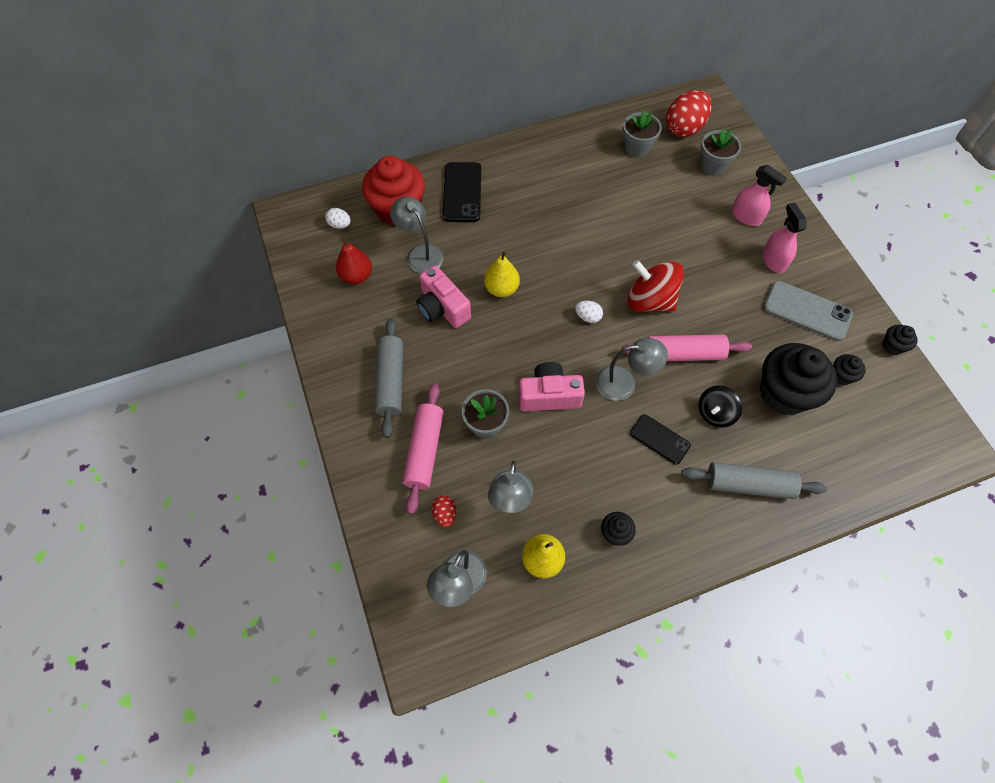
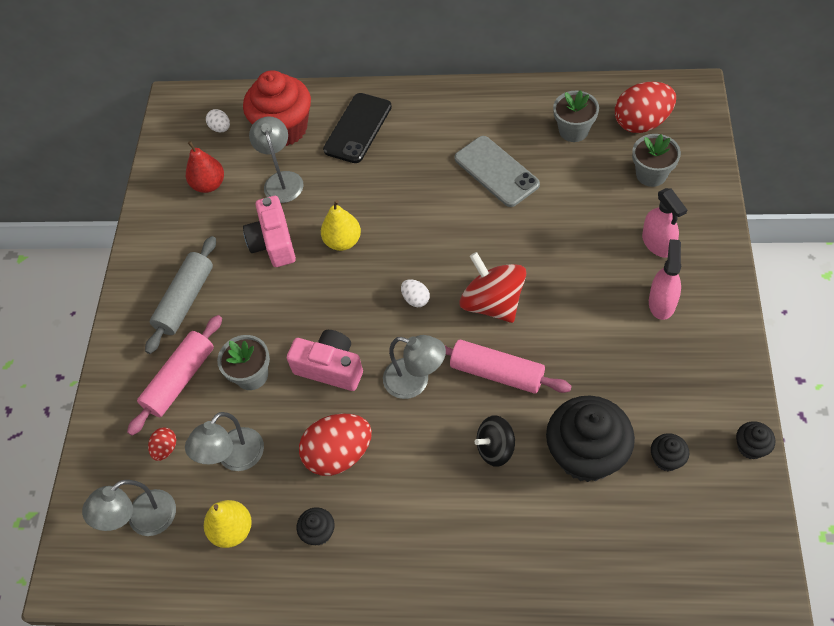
camera: 30 degrees right, 5 degrees down
black phone [630,414,691,465] -> none
grey rolling pin [681,462,827,499] -> none
grey phone [764,281,853,341] -> grey phone moved to [455,136,540,207]
none -> red egg [299,413,372,476]

